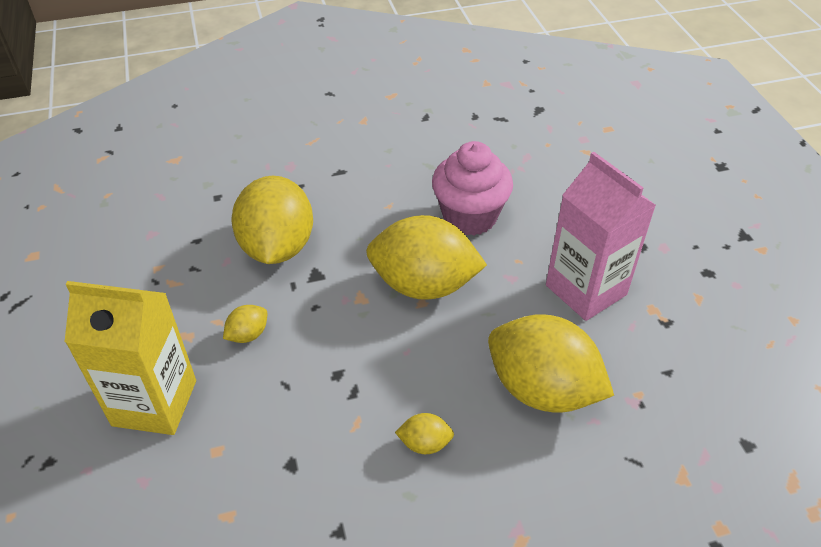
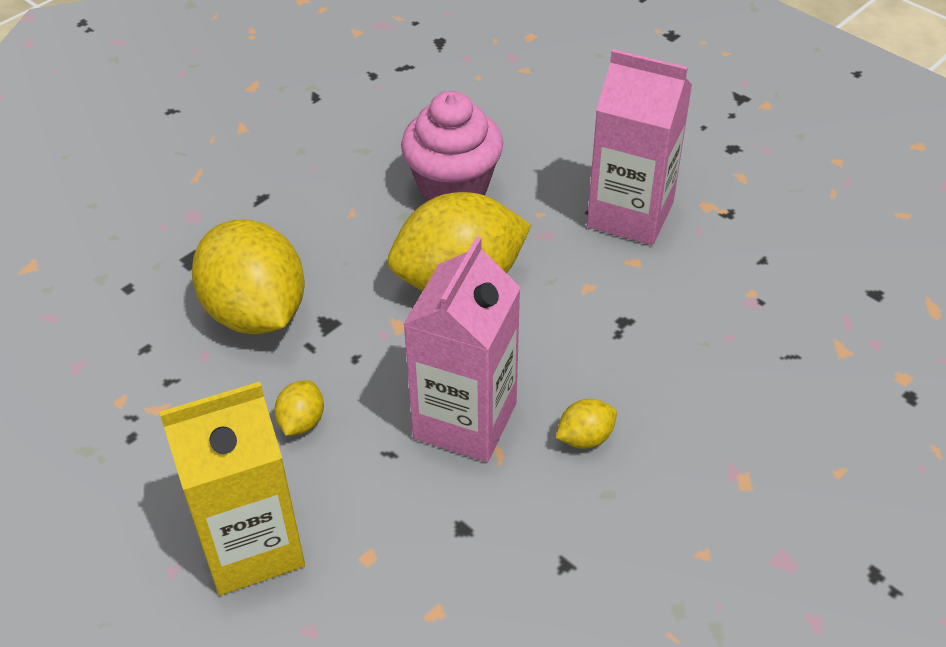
camera: 30 degrees left, 0 degrees up
yellow lemon [488,314,614,413] -> none
none -> pink carton [403,237,521,462]

